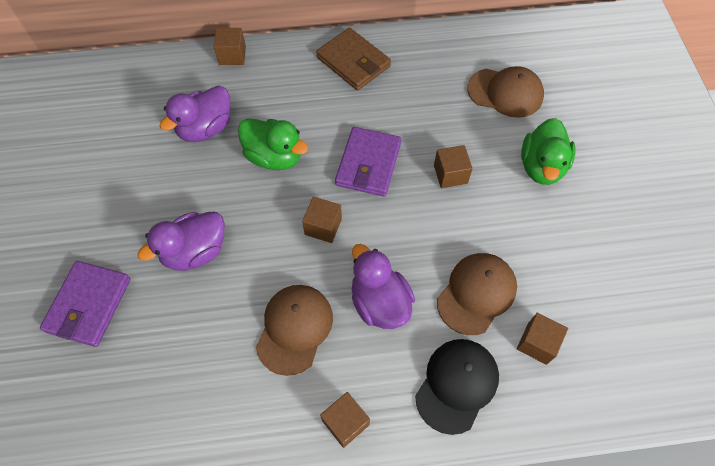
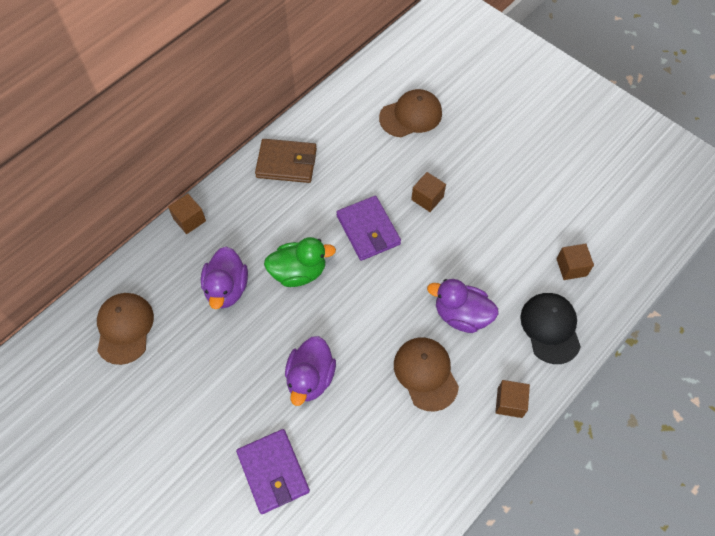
camera: 40 degrees left, 0 degrees up
brown cube [302,197,342,243] -> none
brown cap [437,253,517,335] -> brown cap moved to [97,293,154,365]
green duck [521,118,576,185] -> none

